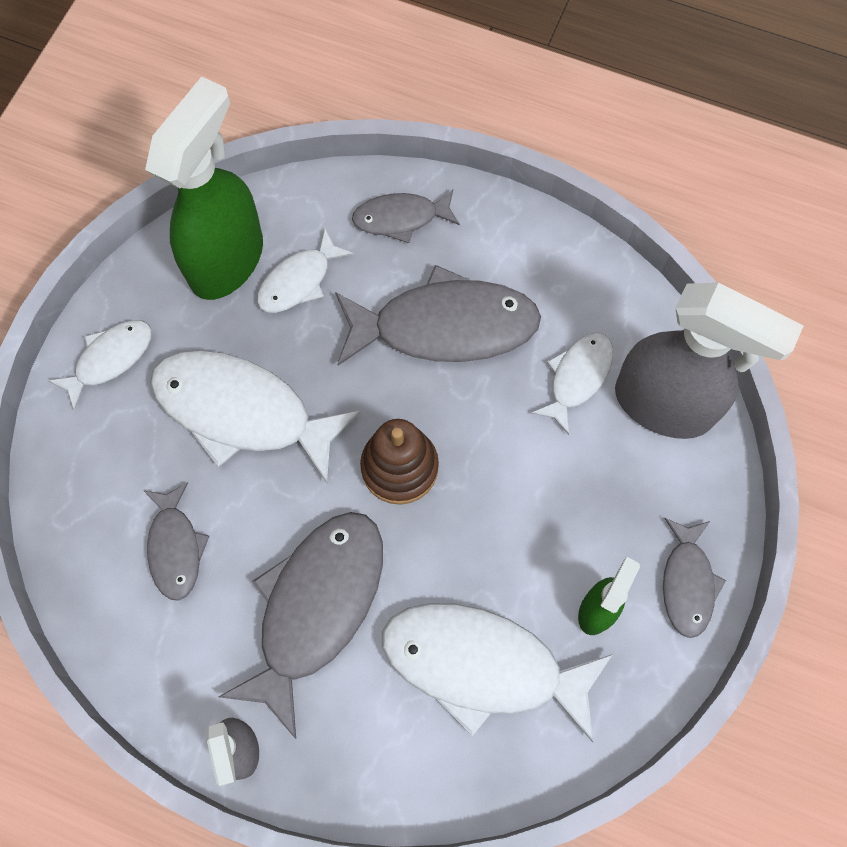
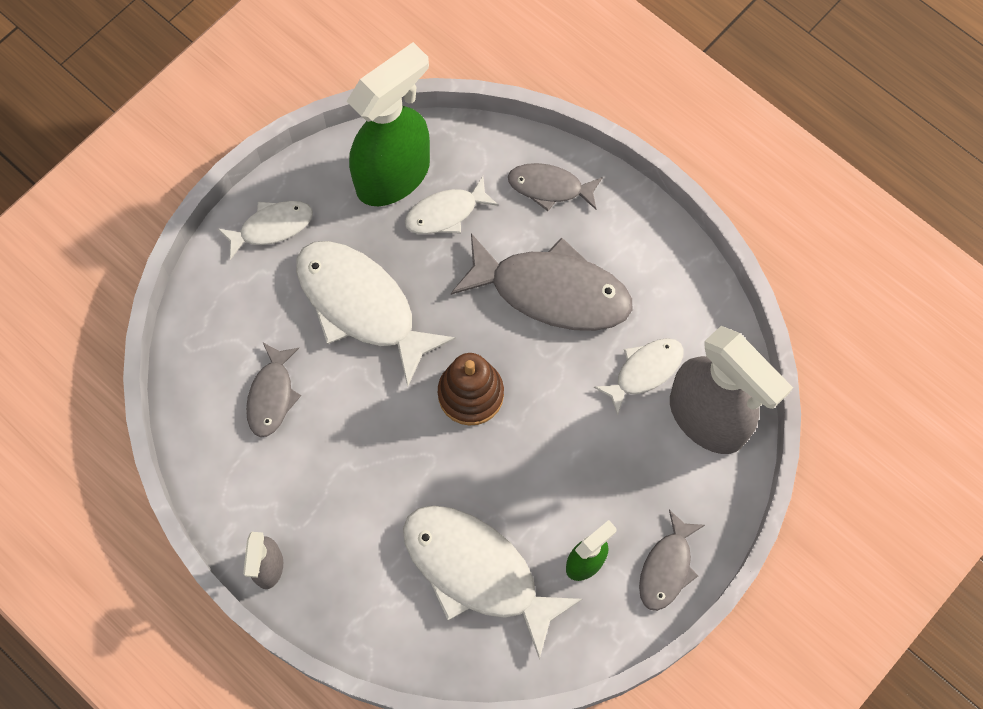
camera: 20 degrees right, 0 degrees up
grey fish [219,512,383,739] -> none

